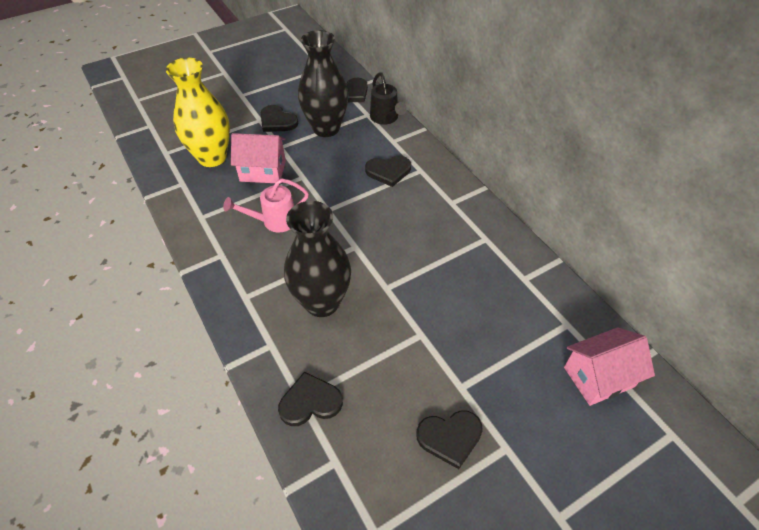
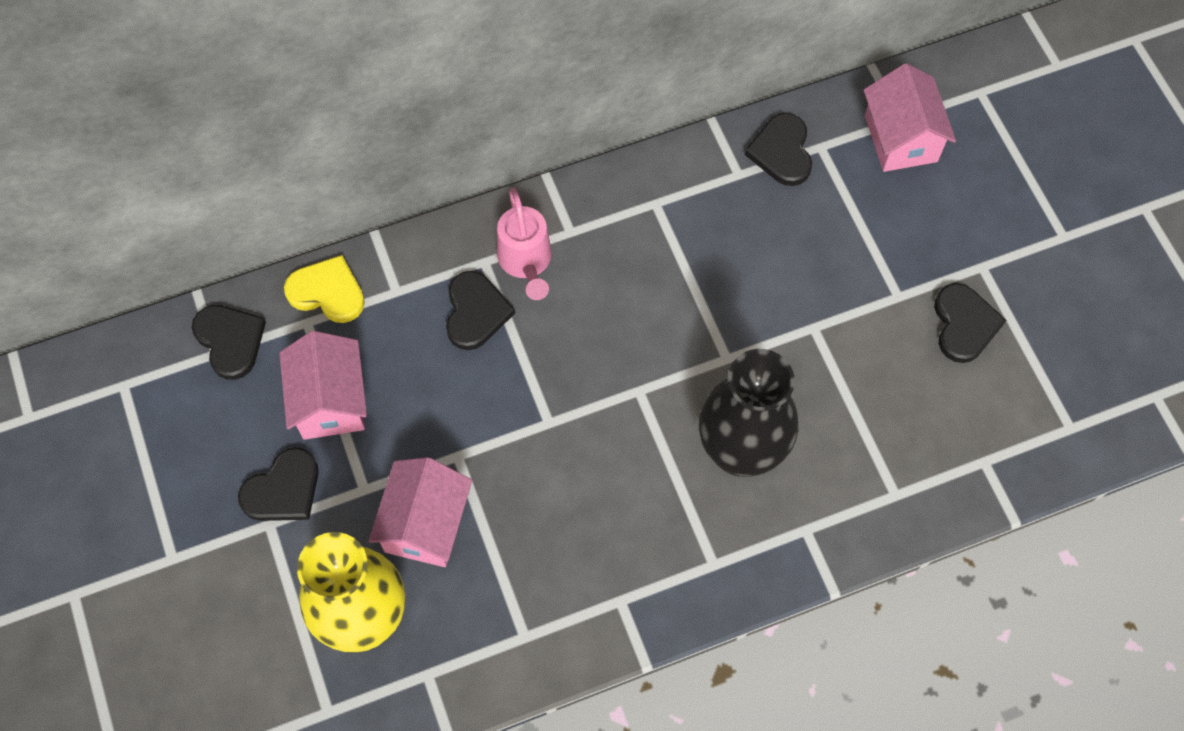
camera: 80 degrees left, 15 degrees up
pink watering can [223,178,309,232] -> pink watering can moved to [497,188,552,300]
black heart [278,372,343,426] -> black heart moved to [745,113,812,186]
black vase [298,30,348,137] -> pink house [279,331,367,440]
black watering can [370,72,407,125] -> yellow heart [284,255,365,323]

